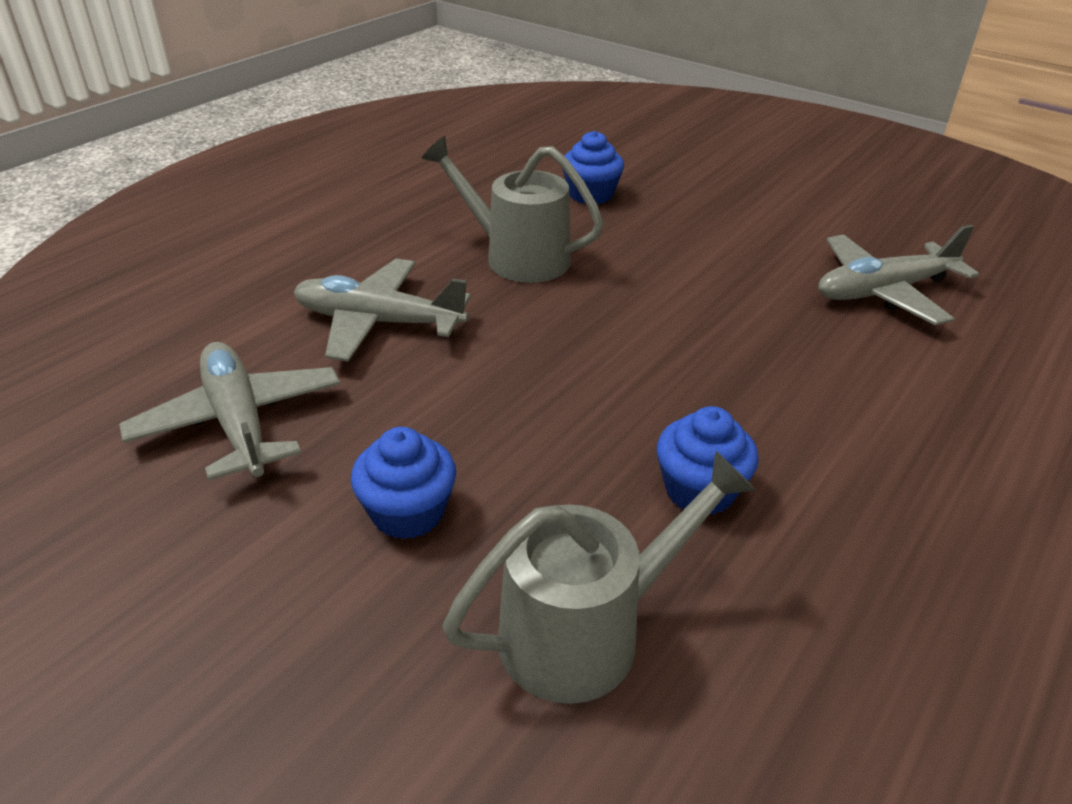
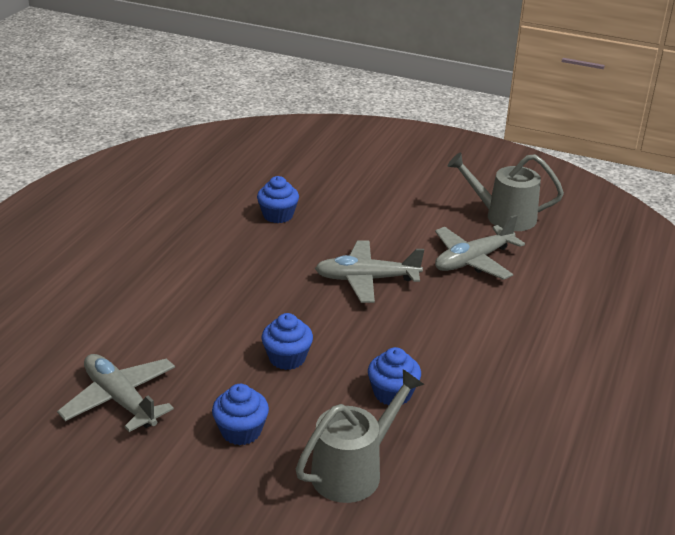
camera: 15 degrees left, 5 degrees down
grey plane [294,258,471,362] -> grey plane moved to [315,240,424,303]
grey watering can [421,136,604,283] -> grey watering can moved to [448,152,564,231]
none -> blue cupcake [261,313,313,370]

